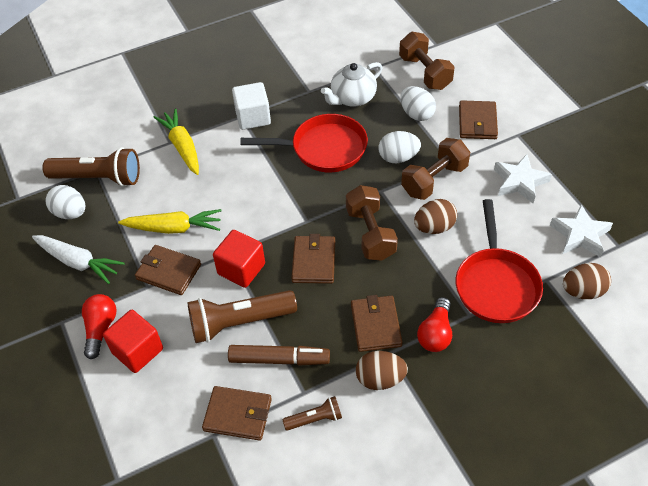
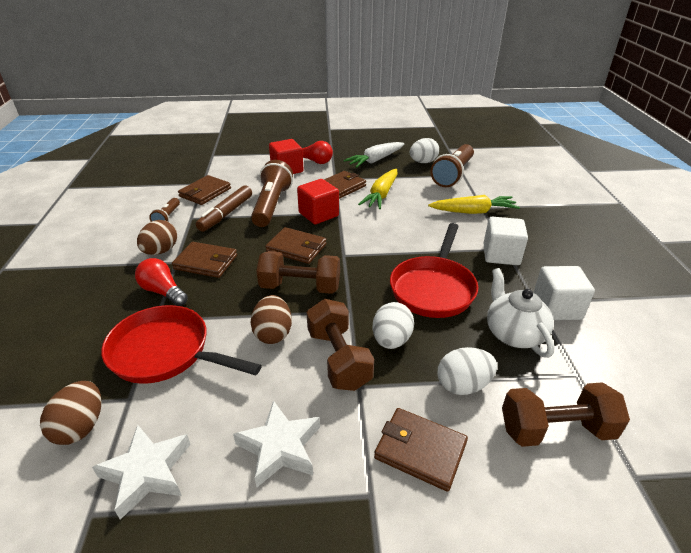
camera: 110 degrees right, 15 degrees down
none -> white cube [533,266,595,320]

